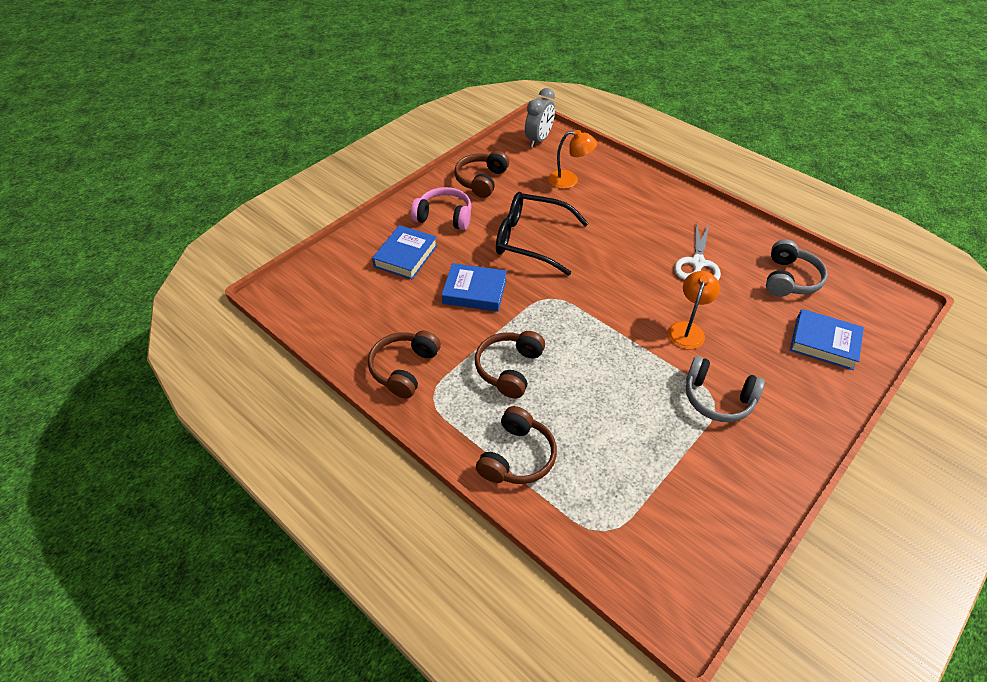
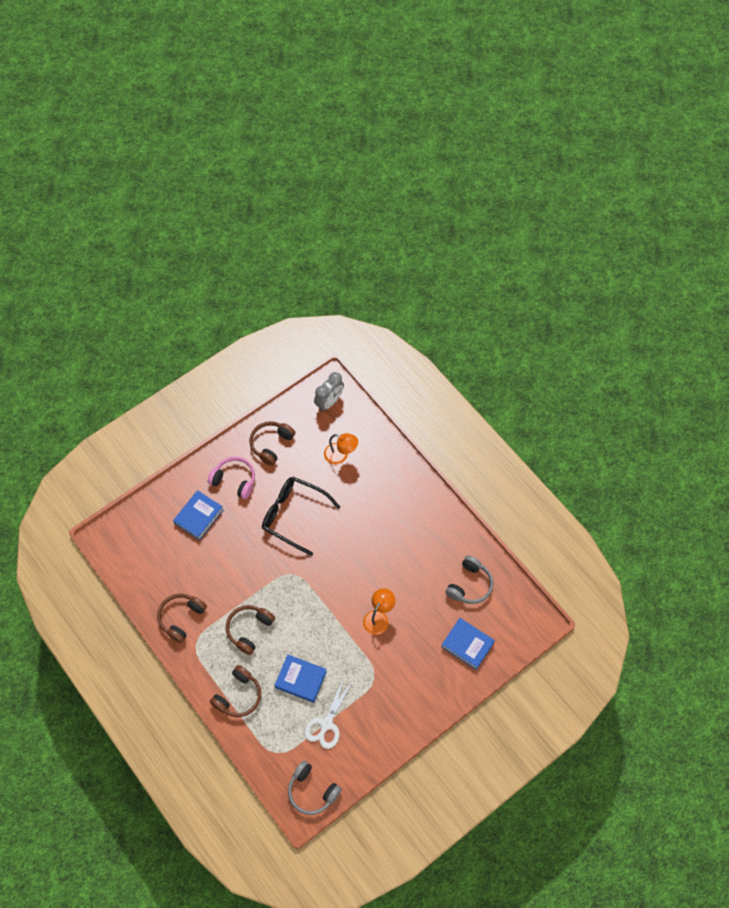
camera: 10 degrees right, 15 degrees up
blue book [442,263,507,312] -> blue book moved to [275,654,327,703]
white scissors [674,221,721,280] -> white scissors moved to [304,677,353,749]
grey headphones [686,356,765,422] -> grey headphones moved to [288,760,342,815]

